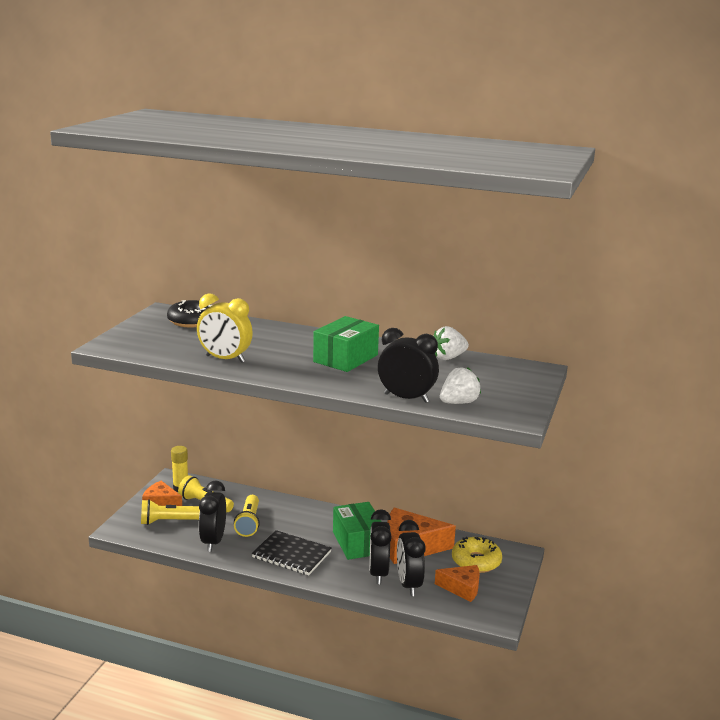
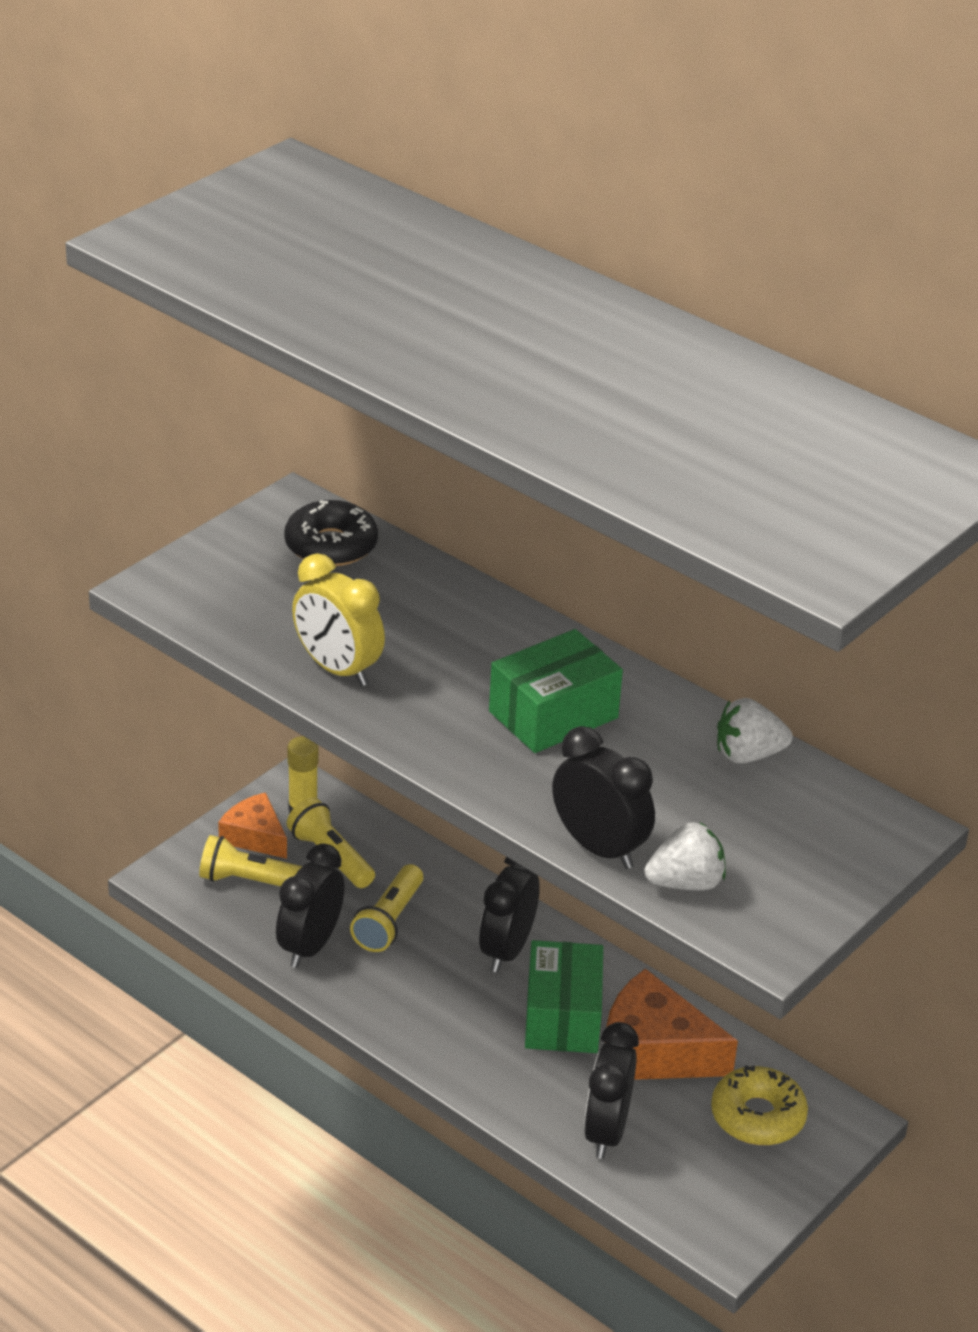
camera: 20 degrees right, 15 degrees up
black notebook [252,530,332,575] -> none
black clock [369,509,392,584] -> black clock moved to [479,857,540,972]
orange cheese [435,565,480,602] -> none

